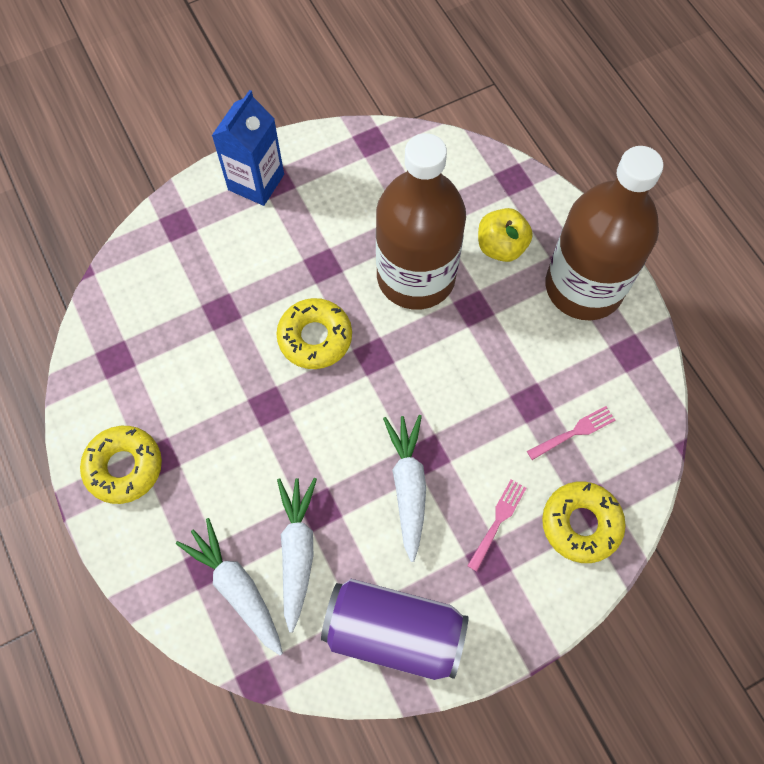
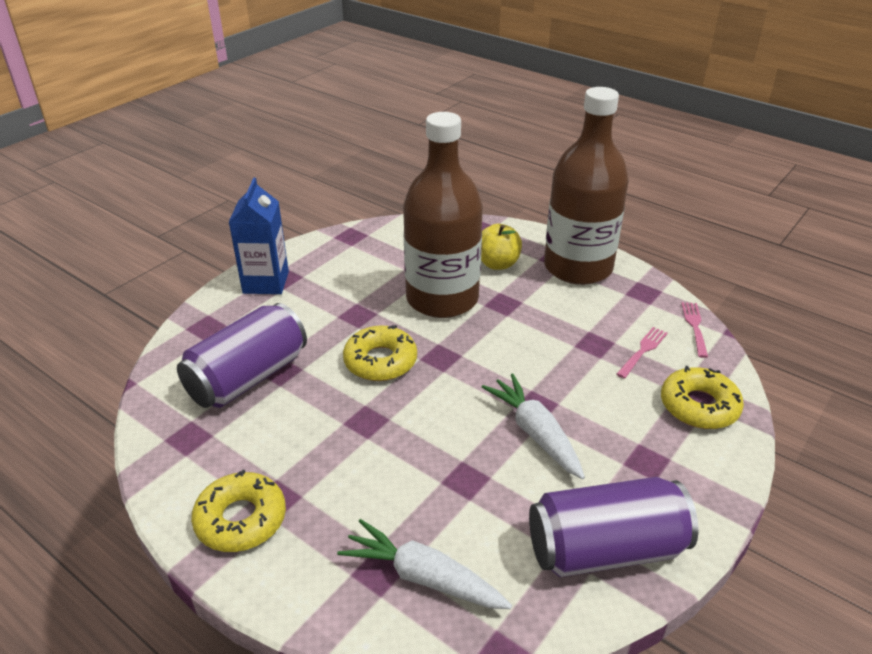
camera: 25 degrees left, 30 degrees down
white carrot [277,478,317,633] -> none
pink fork [467,479,526,571] -> pink fork moved to [681,302,708,358]
none -> purple can [177,303,307,408]

